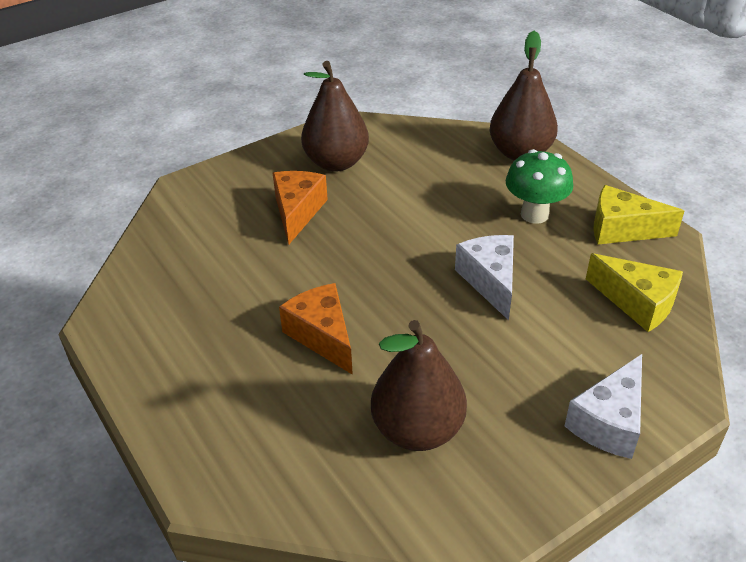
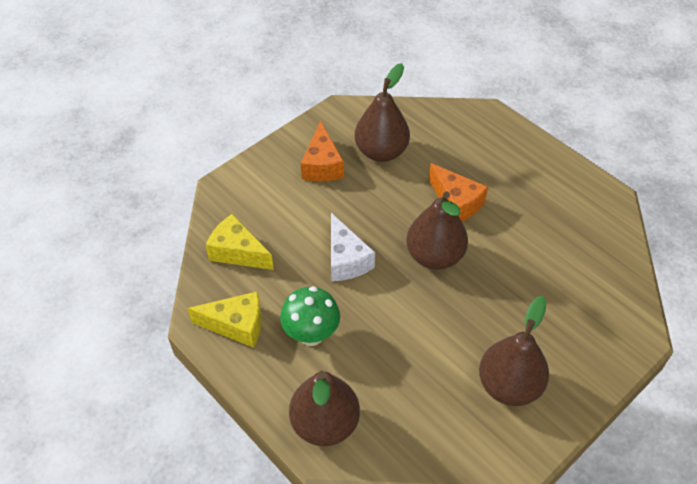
camera: 170 degrees right, 10 degrees up
orange cheese [273,171,328,244] -> orange cheese moved to [301,121,344,181]
white cheese [565,354,642,459] -> none
none -> brown pear [406,191,468,270]

